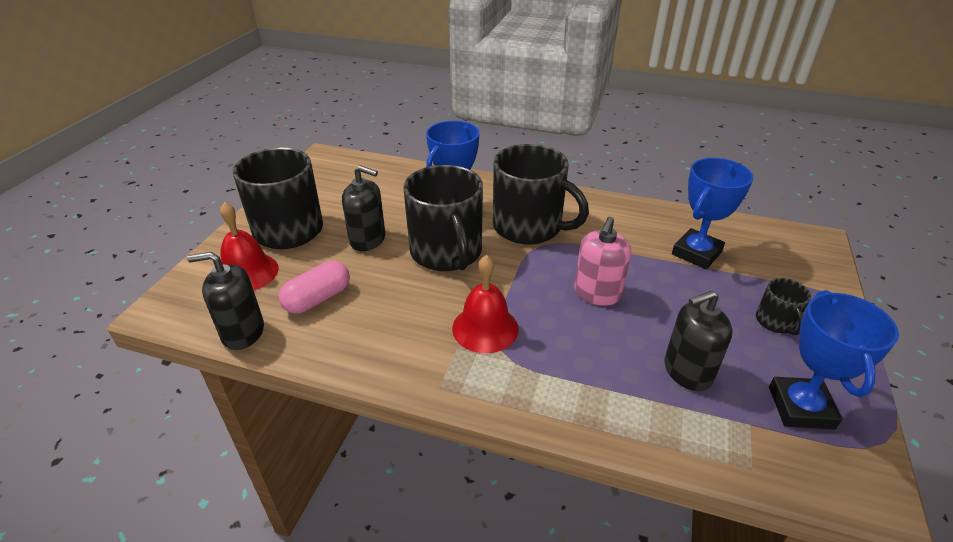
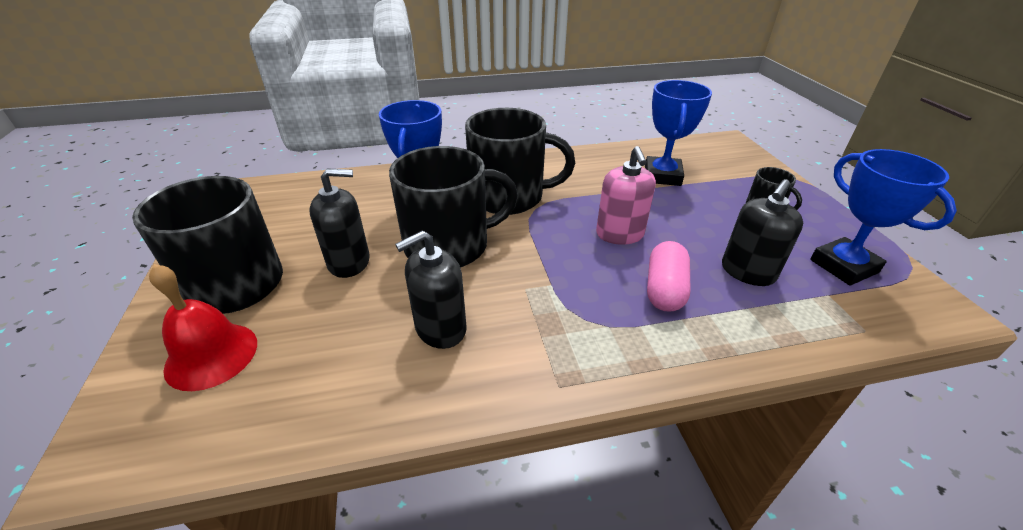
camera: 30 degrees left, 0 degrees up
black soap dispenser [187,252,264,350] -> black soap dispenser moved to [395,231,467,349]
pink capsule [279,261,350,314] -> pink capsule moved to [647,241,691,312]
black mug [403,165,483,271] -> black mug turned 60 degrees counterclockwise [389,146,518,267]
red bell [452,255,519,353] -> none

